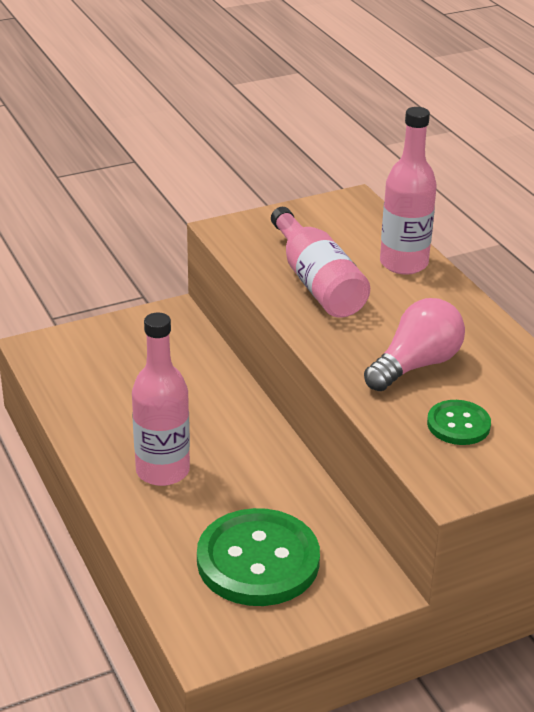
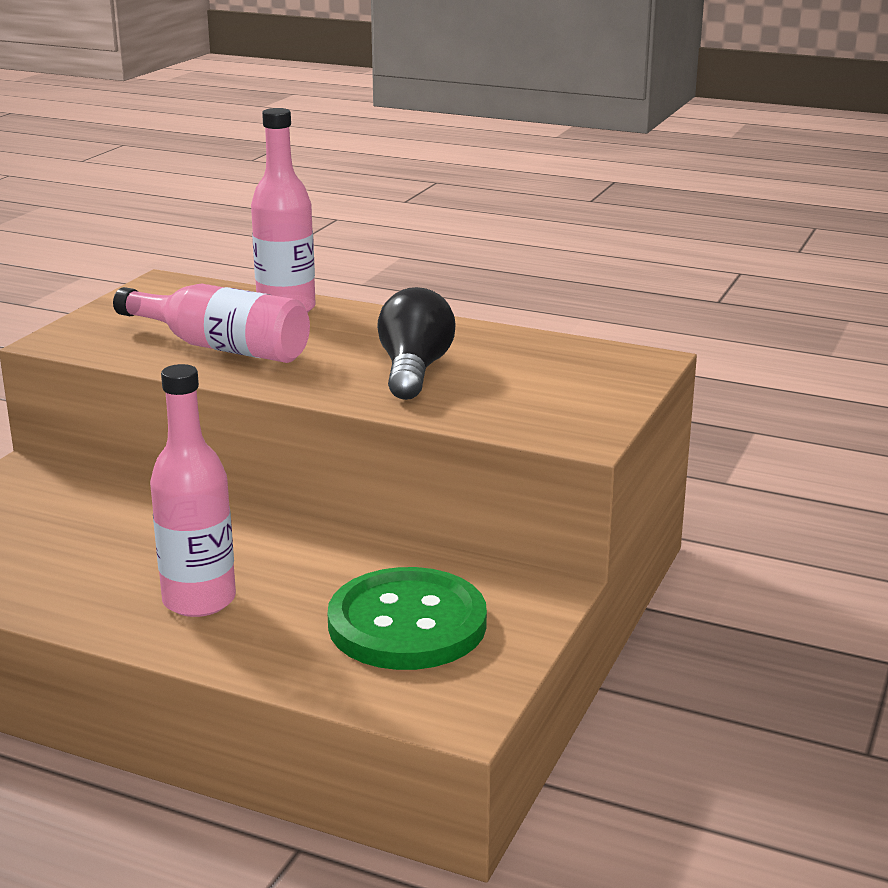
camera: 40 degrees left, 10 degrees down
pink light bulb [364,298,465,391] -> black light bulb [377,287,456,400]
green button [427,400,491,445] -> none

